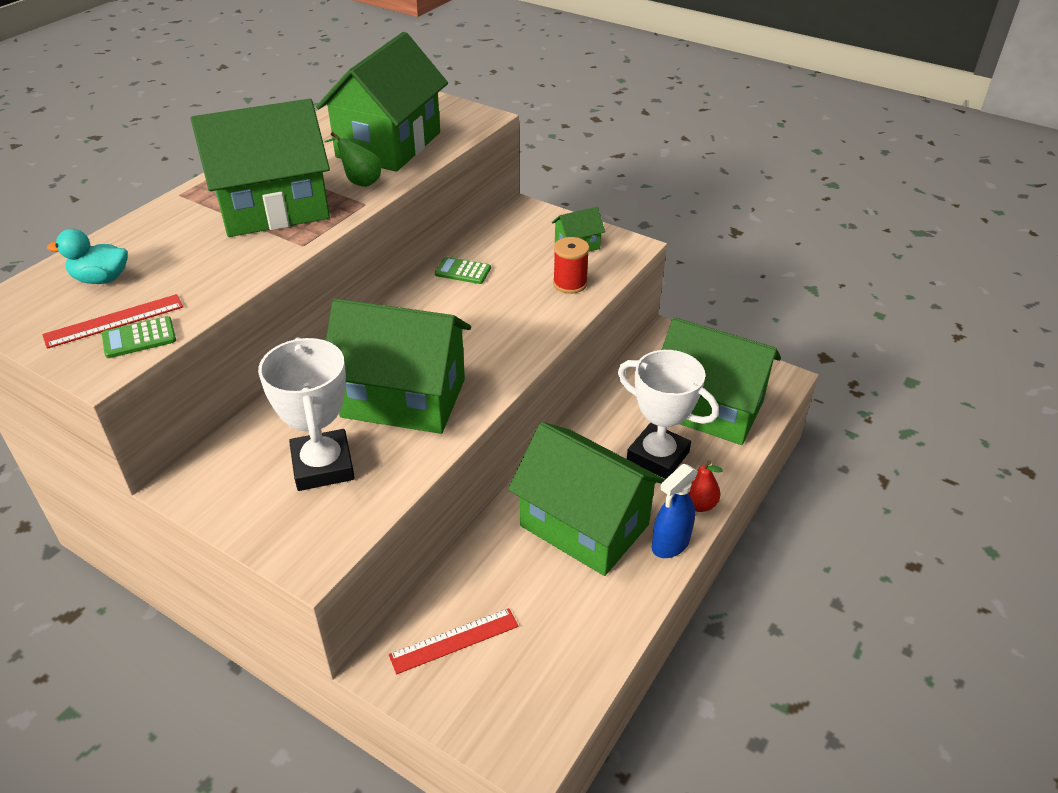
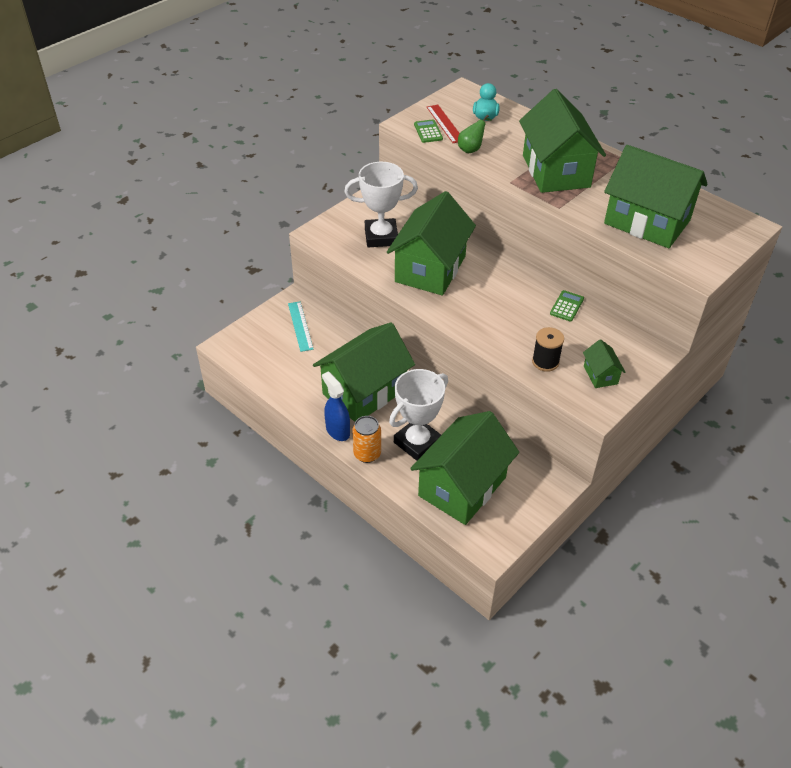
camera: 100 degrees right, 5 degrees up
green pear [324,132,381,187] -> green pear moved to [458,115,492,153]
red ruler [389,608,518,674] -> turquoise ruler [288,301,313,352]
red spool [553,237,589,294] -> black spool [532,327,564,372]
red pear [688,460,723,512] -> orange can [353,416,381,463]

